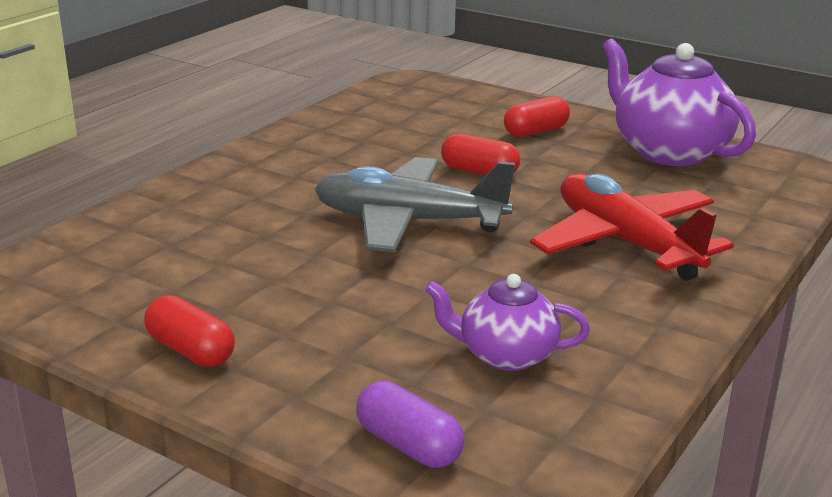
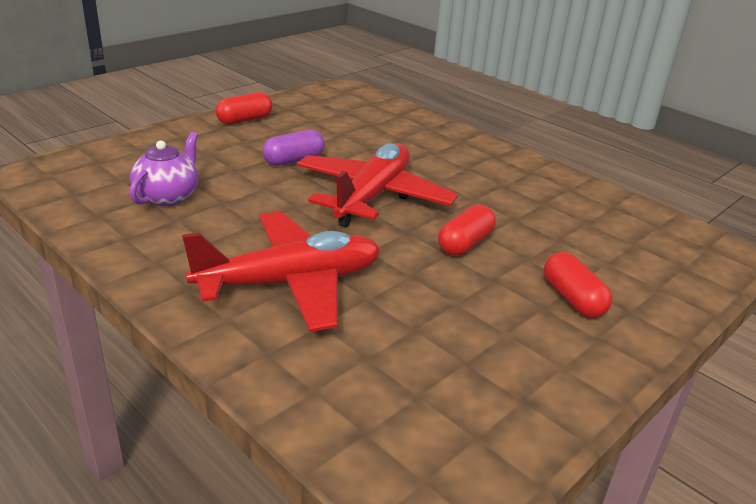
camera: 100 degrees right, 5 degrees up
grey plane [315,157,515,253] -> red plane [297,143,458,227]
purple capsule [356,381,464,468] -> purple capsule moved to [262,130,325,166]
purple teapot [602,38,756,166] -> none

